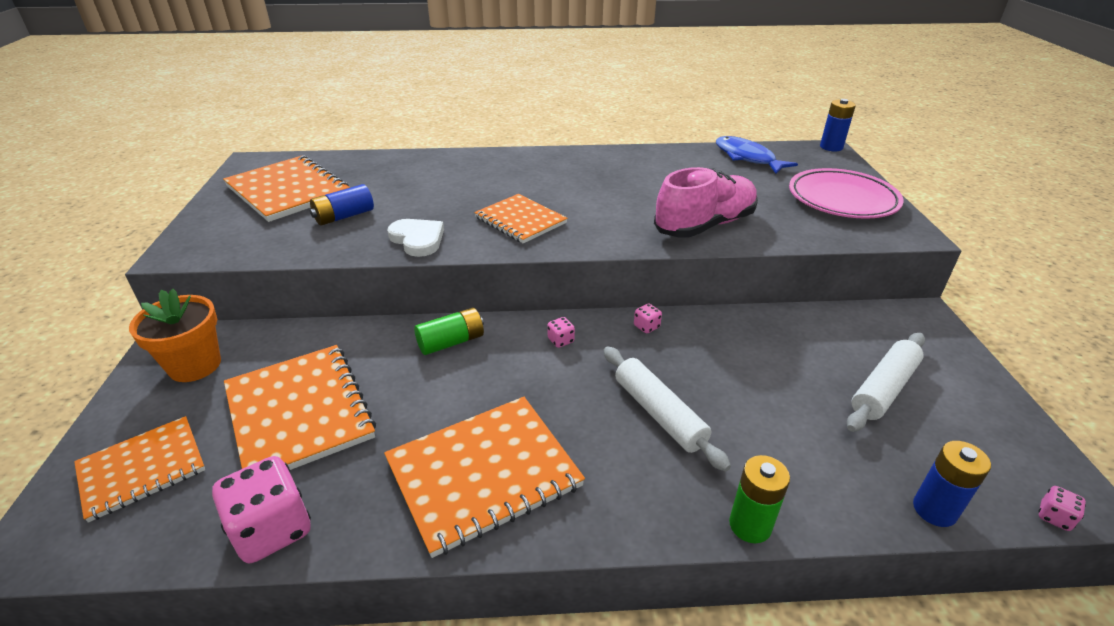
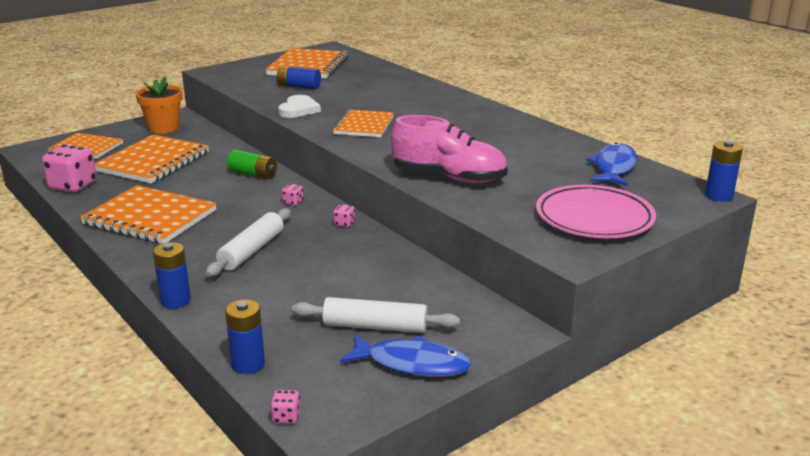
camera: 55 degrees right, 10 degrees down
green battery [729,455,790,543] -> blue battery [153,242,191,309]
none -> blue fish [340,334,471,377]

